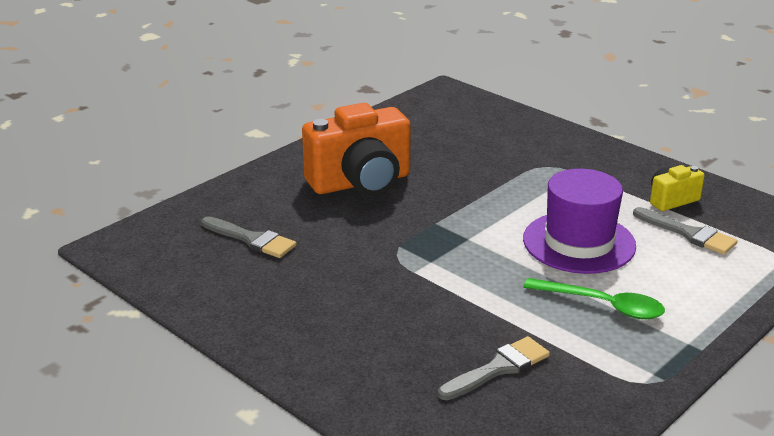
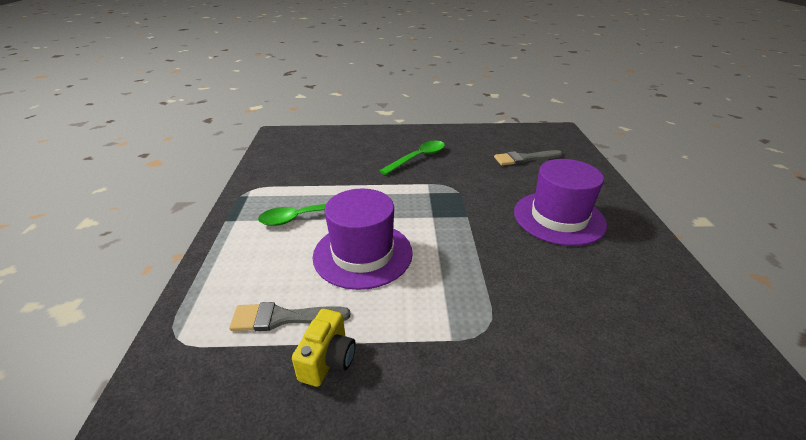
camera: 135 degrees right, 5 degrees up
orange camera [302,103,411,196] -> purple hat [514,159,607,246]
grey brush [438,336,550,400] -> none
none -> green spoon [379,140,445,175]

